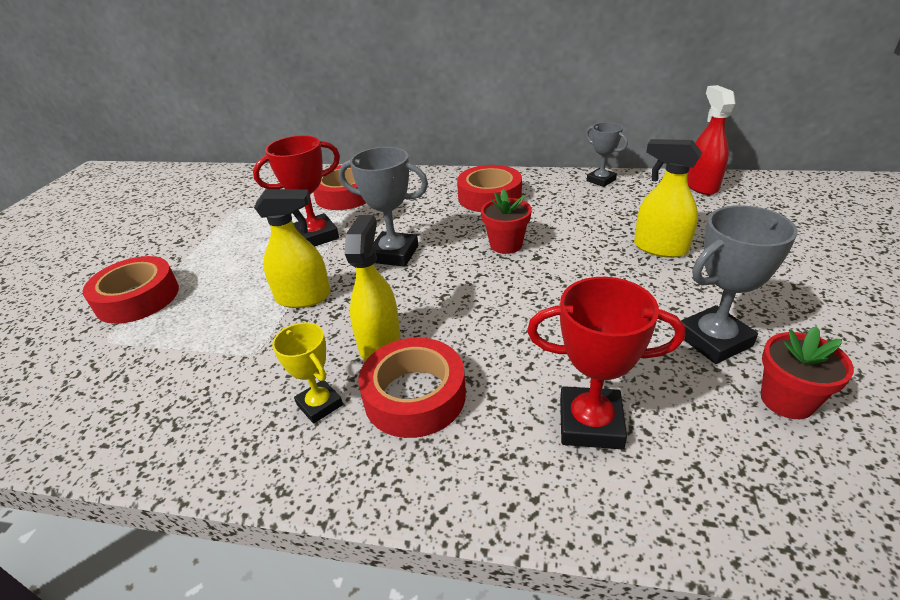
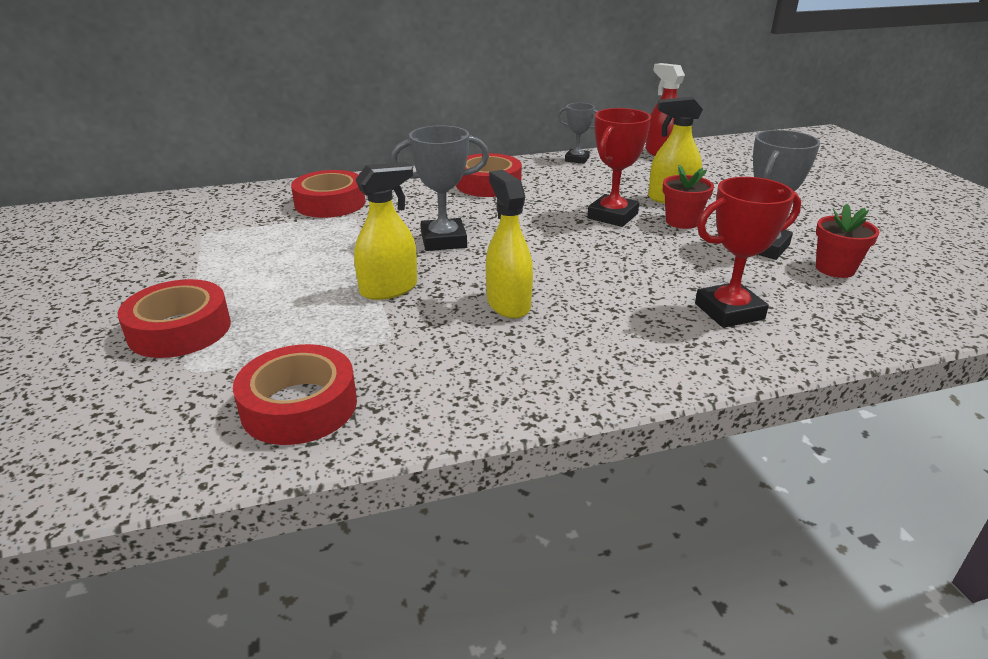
camera: 30 degrees left, 5 degrees down
red trophy [253,135,340,247] -> red trophy moved to [587,108,651,227]
yellow trophy [272,323,343,424] -> none
red tape [359,338,466,438] -> red tape moved to [233,344,357,445]
red flower pot [481,189,532,254] -> red flower pot moved to [662,165,714,229]

